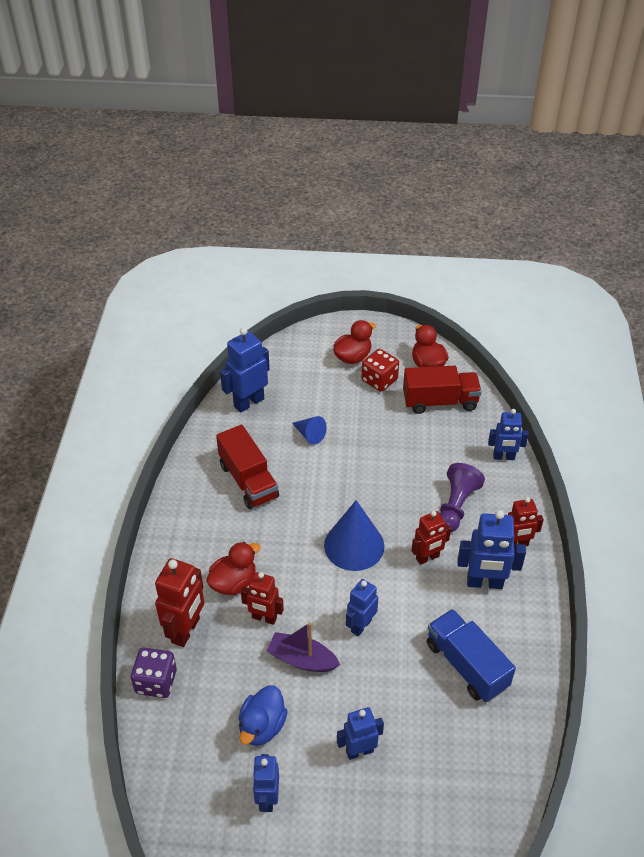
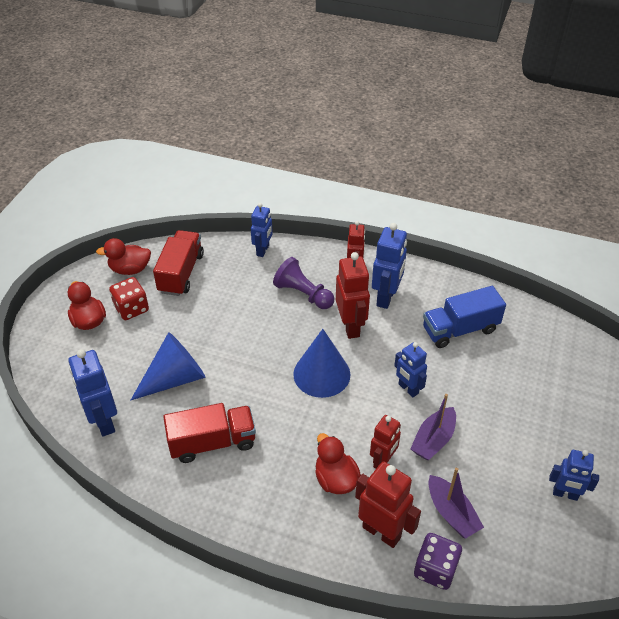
camera: 75 degrees left, 0 degrees up
blue duck [239,685,288,746] -> none
blue cone [292,416,327,445] -> blue cone [131,332,205,400], size x1.91
blue robot [337,707,384,760] -> none
red robot [411,511,451,565] -> red robot [336,252,370,339], size x1.52
none -> purple boat [428,468,484,539]

